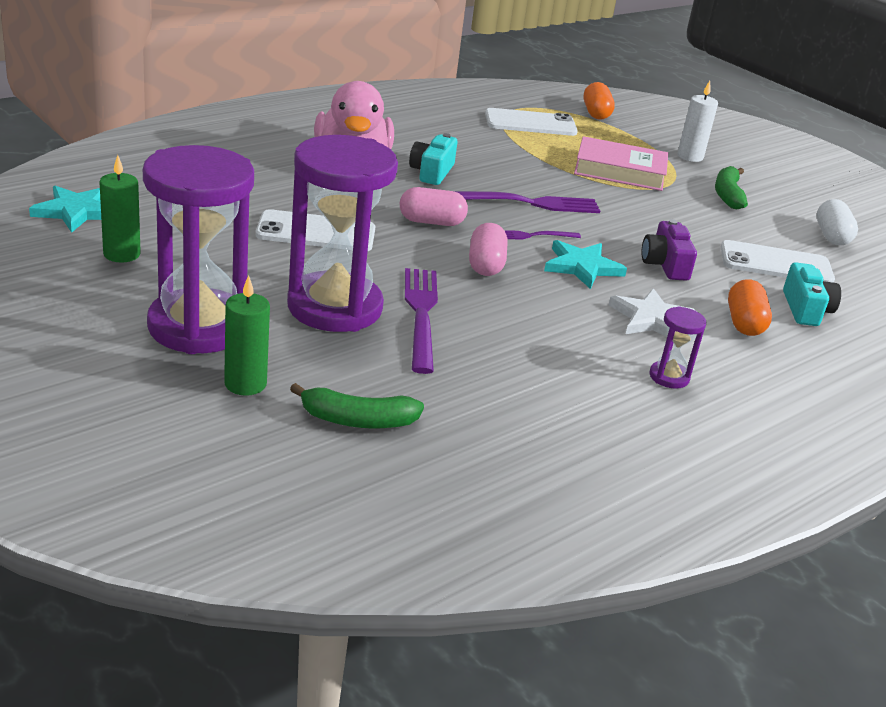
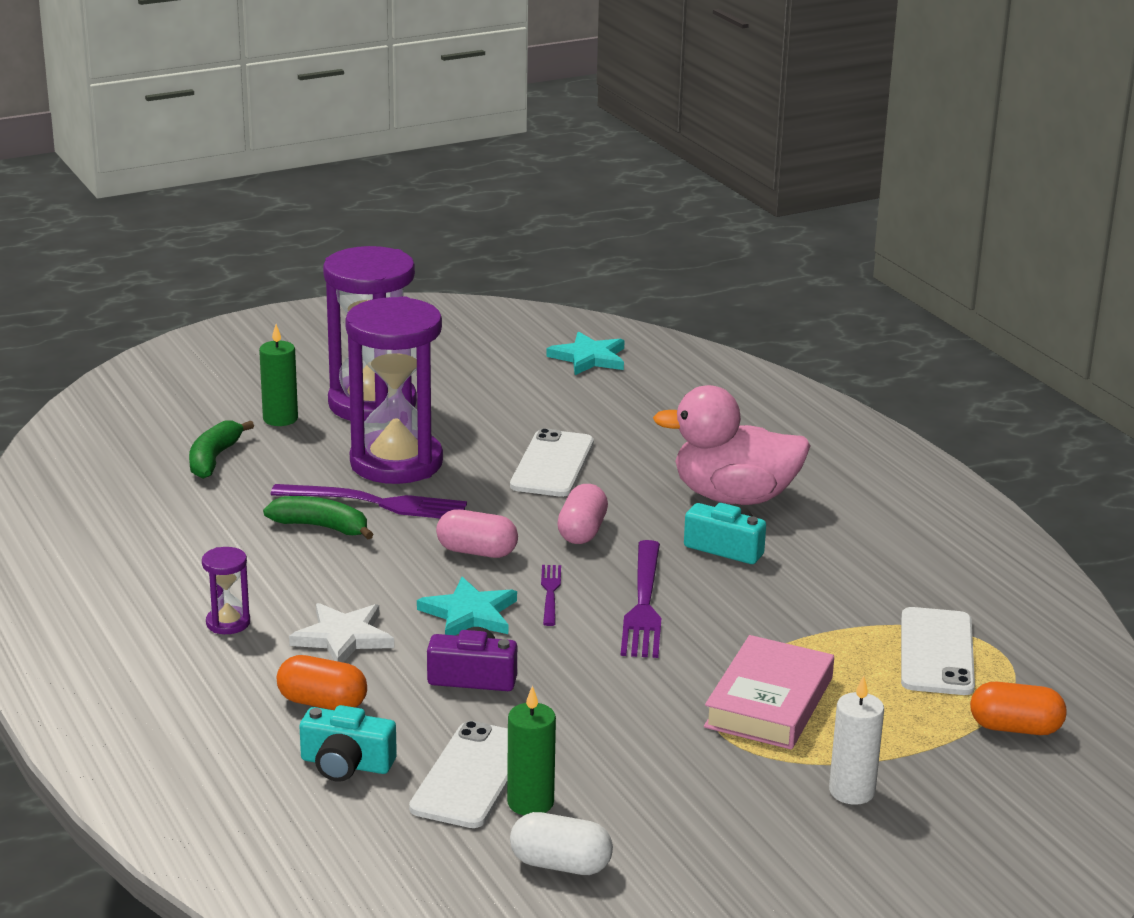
camera: 105 degrees right, 5 degrees down
green candle [99,155,141,263] -> green candle moved to [507,686,556,815]
green banana [715,166,748,209] -> green banana moved to [263,496,374,539]

